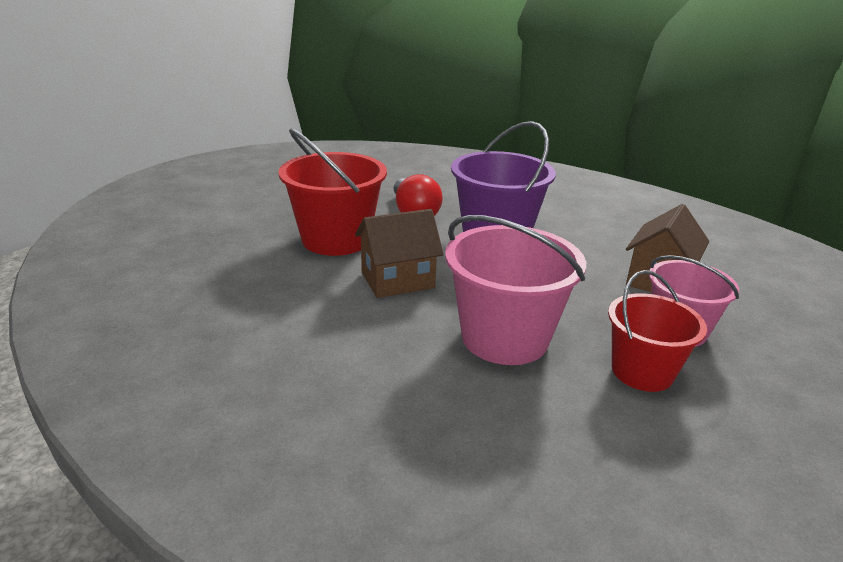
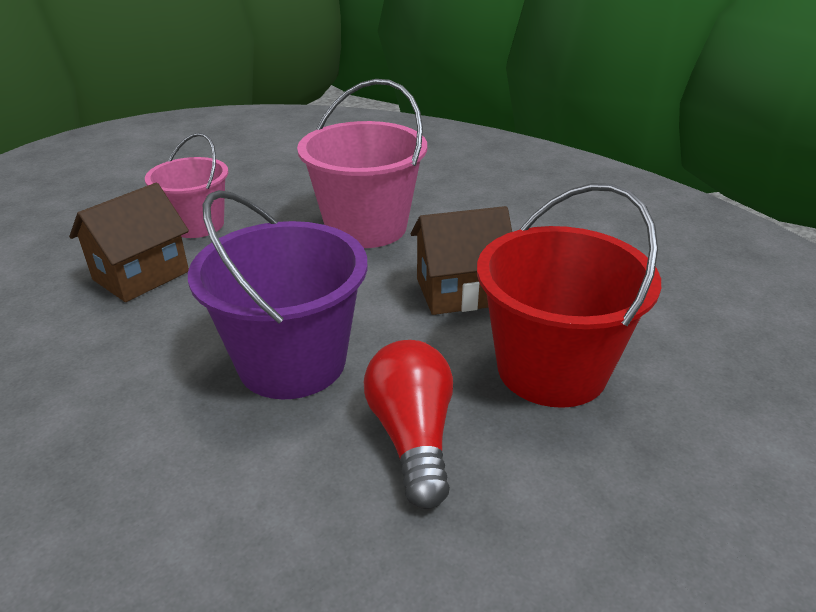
camera: 170 degrees left, 5 degrees up
red bucket [608,270,707,392] -> none

